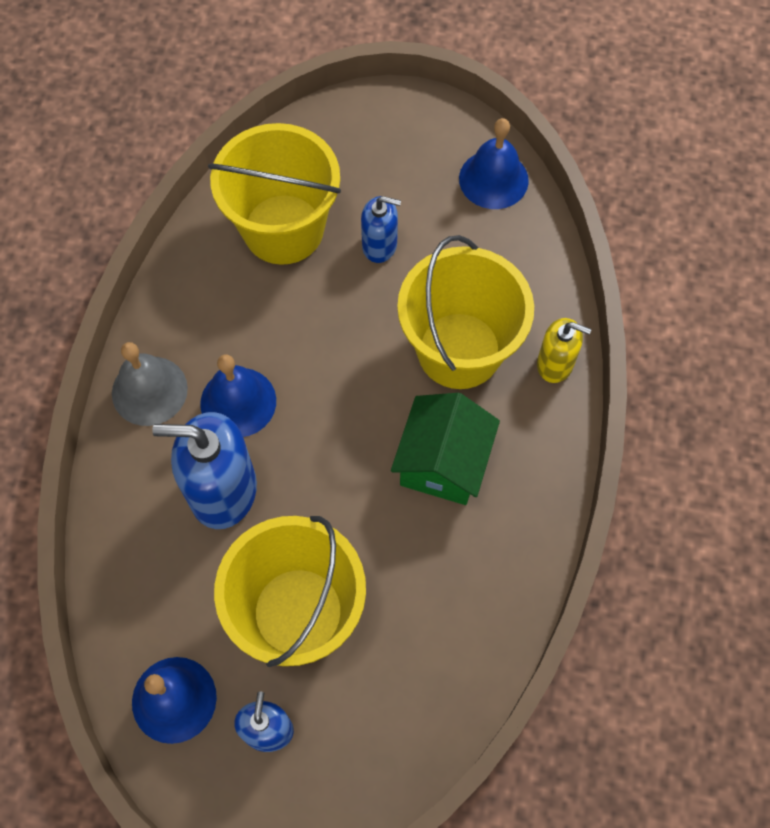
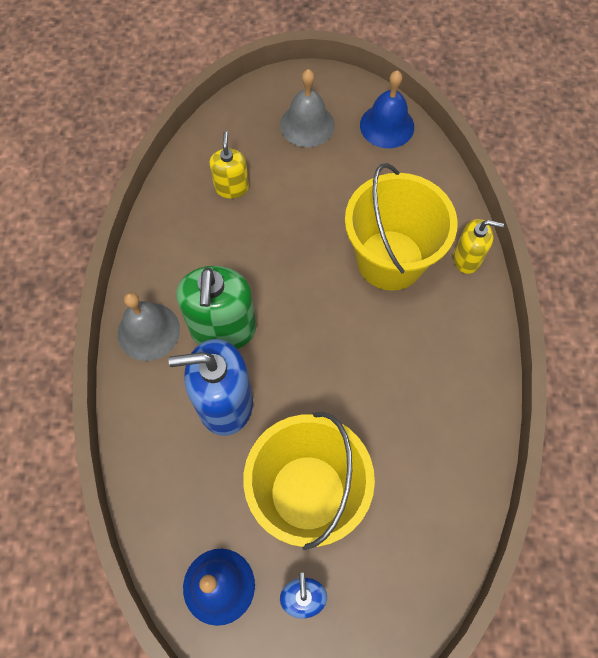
camera: 10 degrees left, 0 degrees up
blue bell [200,354,276,437] -> green soap dispenser [176,266,256,349]
yellow bucket [208,123,341,265] -> yellow soap dispenser [210,131,249,199]
blue soap dispenser [361,196,401,263] -> none
green house [391,393,500,505] -> none
none -> grey bell [280,69,335,147]

